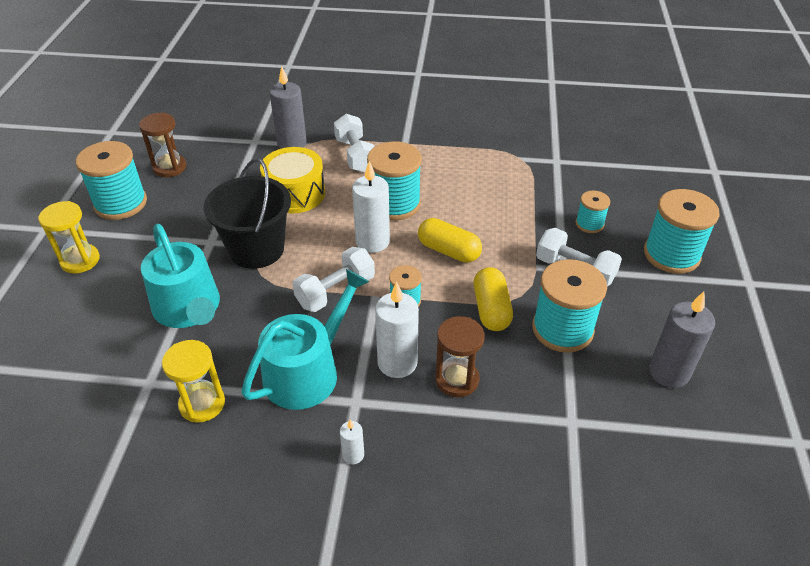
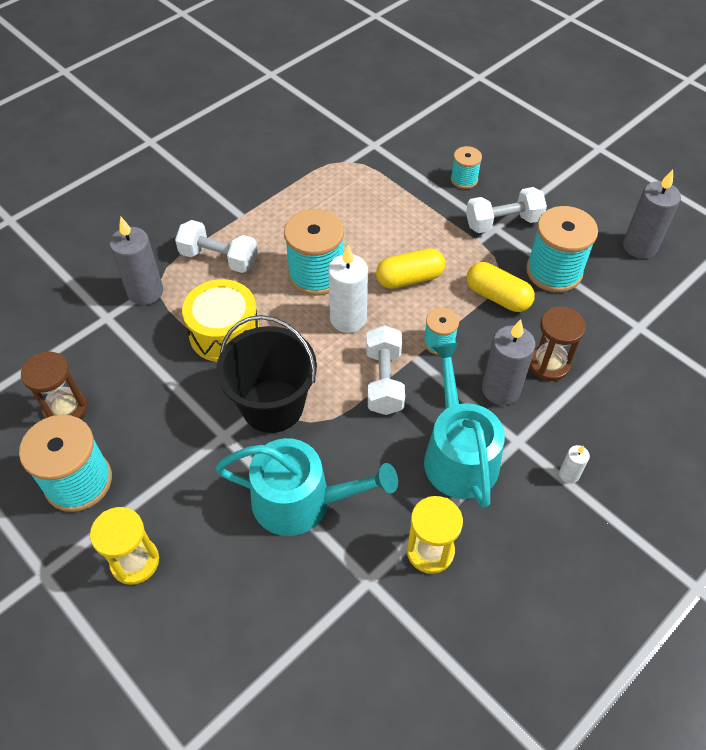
camera: 50 degrees left, 10 degrees up
white candle [375,281,419,378] -> grey candle [482,319,536,405]
turquoise spool [644,189,719,274] -> none

